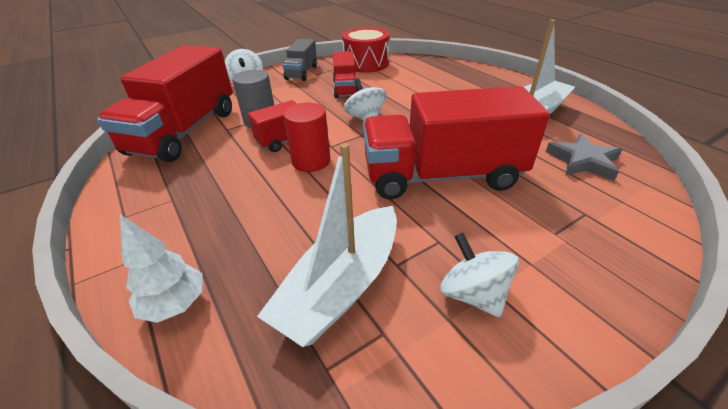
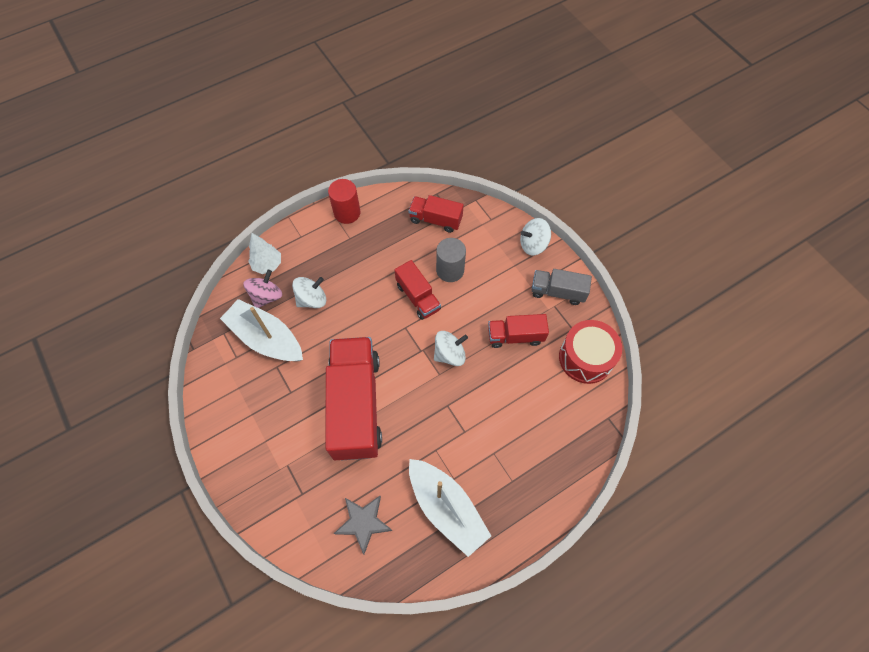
camera: 90 degrees right, 25 degrees up
red truck [97,45,233,162] -> red truck [408,195,464,233], size x0.51
red cylinder [283,103,330,172] -> red cylinder moved to [328,179,361,224]
white spinning top [441,233,519,318] -> white spinning top moved to [292,277,326,308]
none -> pink spinning top [243,270,282,308]

